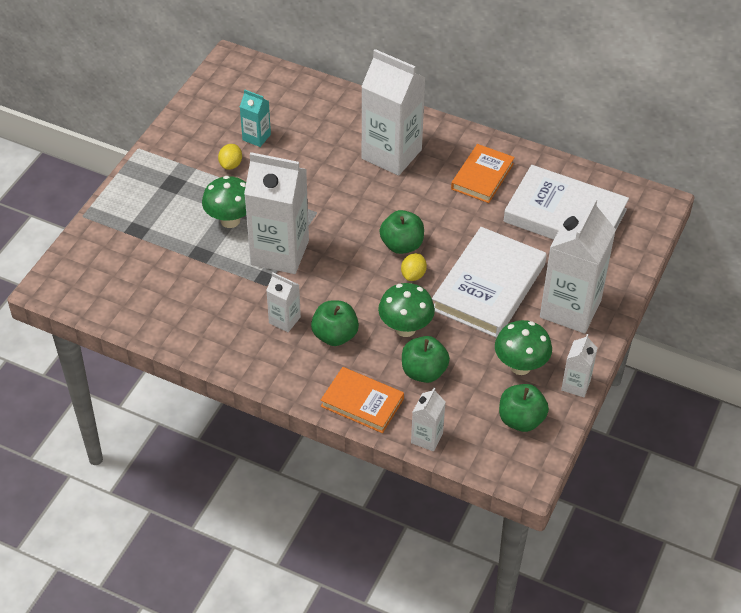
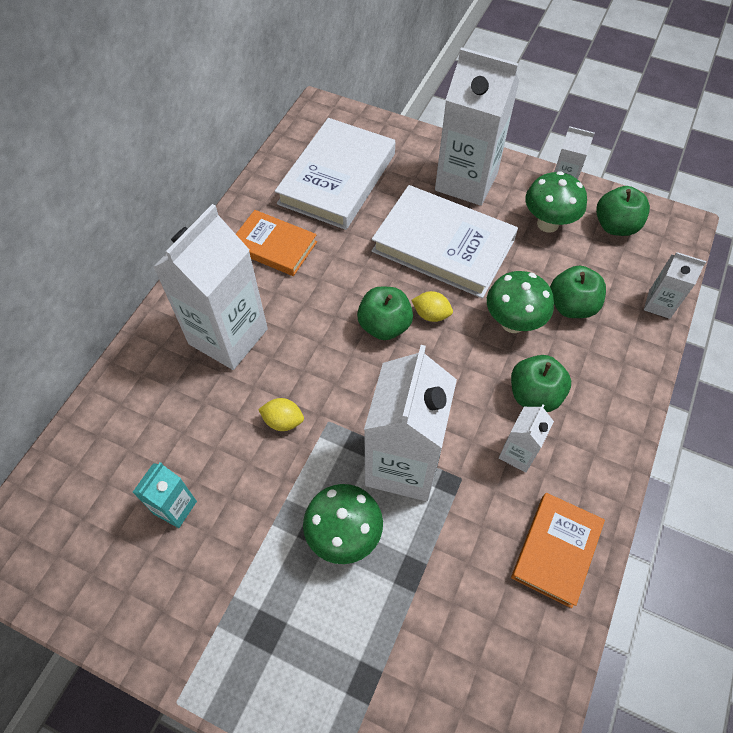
camera: 90 degrees left, 10 degrees up
yellow lemon [218,144,242,170] -> yellow lemon moved to [258,398,304,431]
orange book [321,367,404,433] -> orange book moved to [511,493,605,608]

